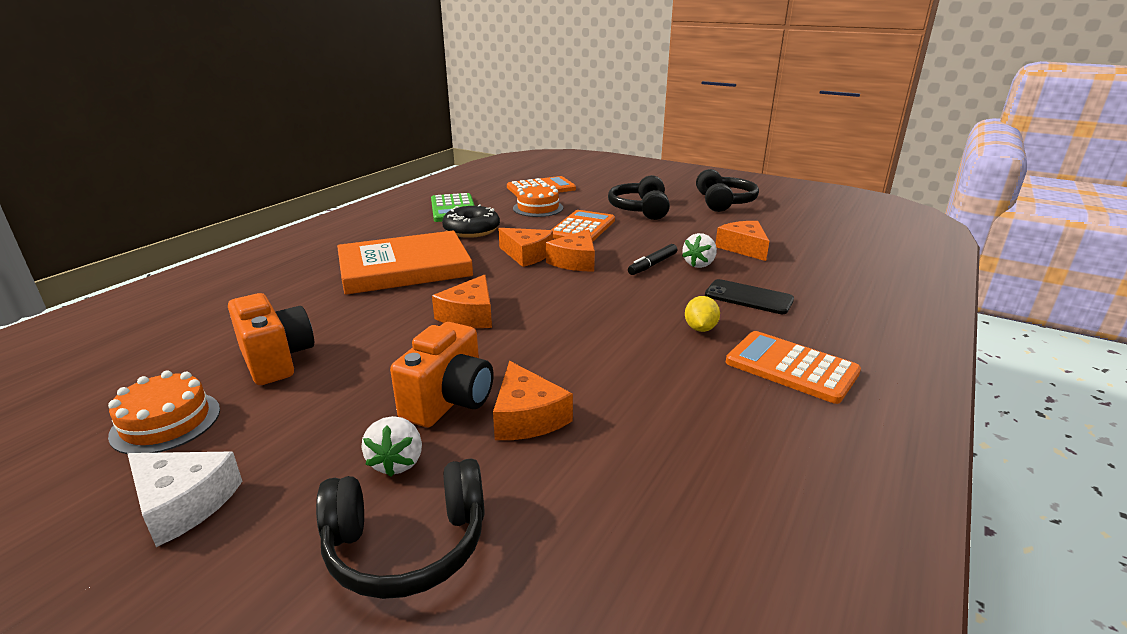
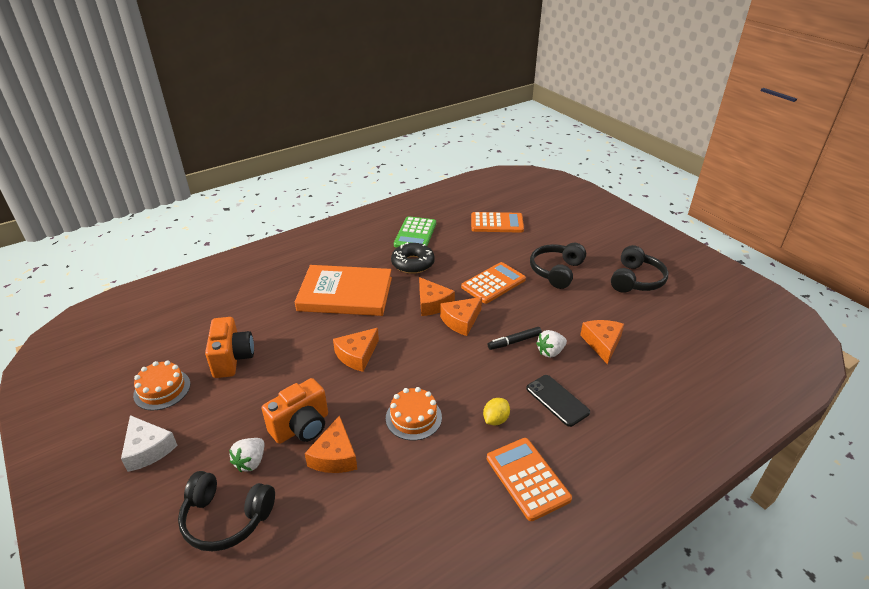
camera: 25 degrees right, 10 degrees up
orange cake [513,183,563,217] -> orange cake moved to [386,387,442,441]

